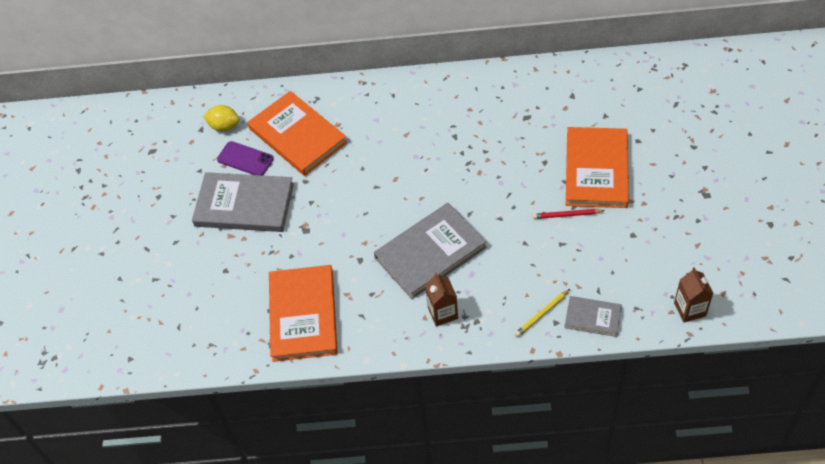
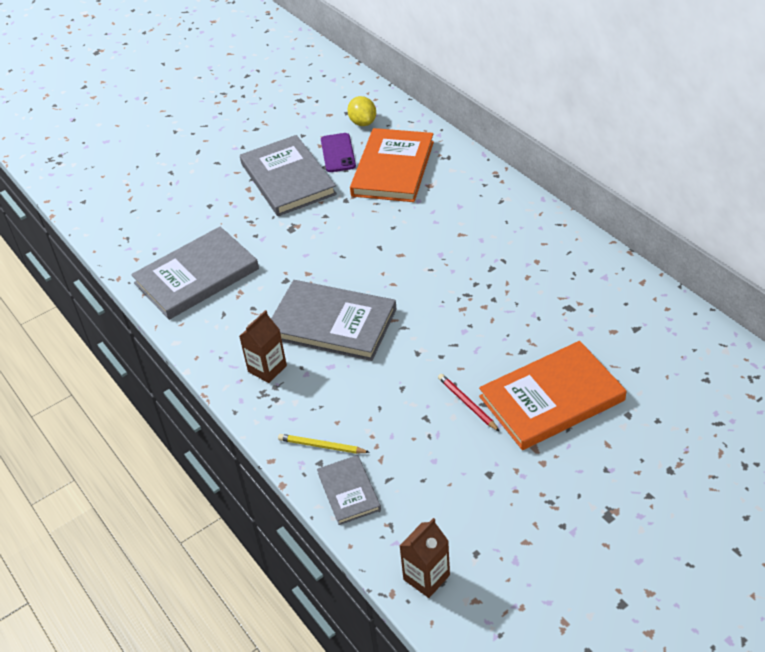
camera: 55 degrees right, 10 degrees down
orange book [269,265,338,362] -> grey book [131,227,259,320]

